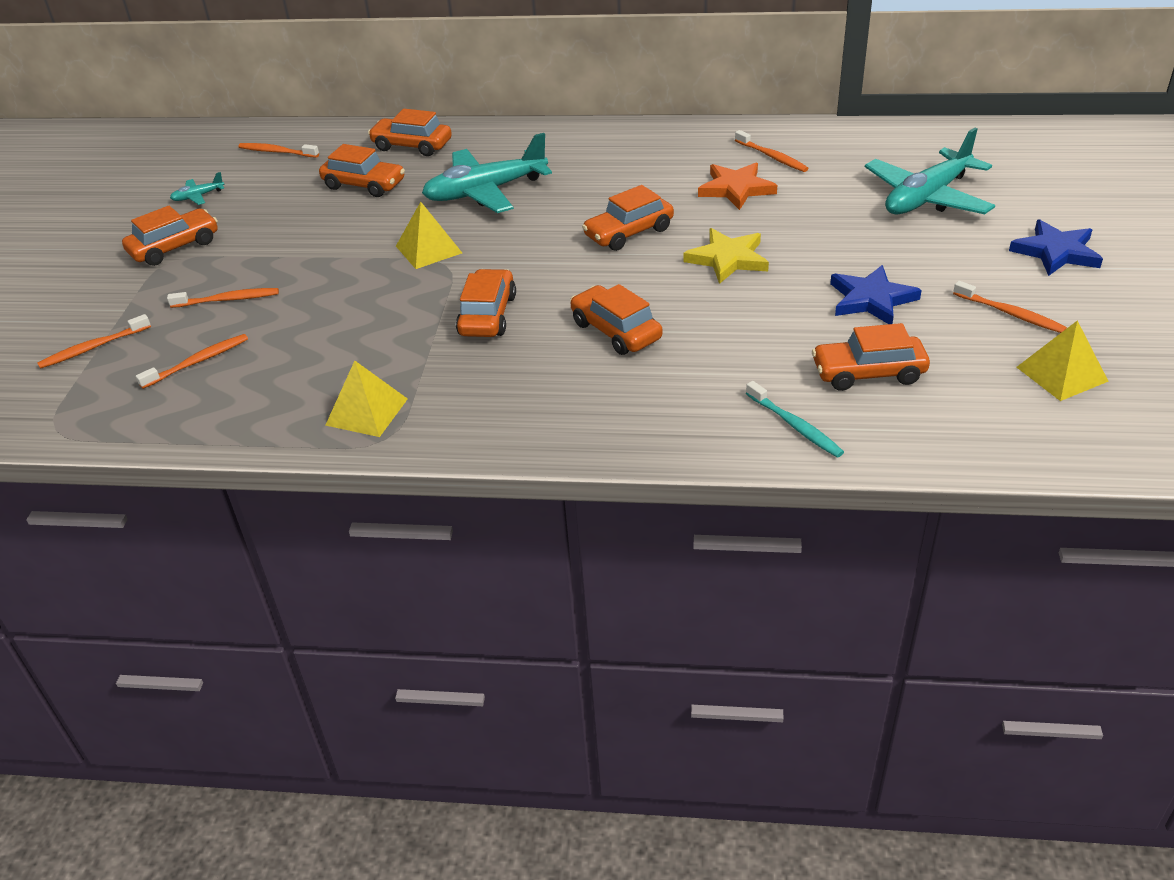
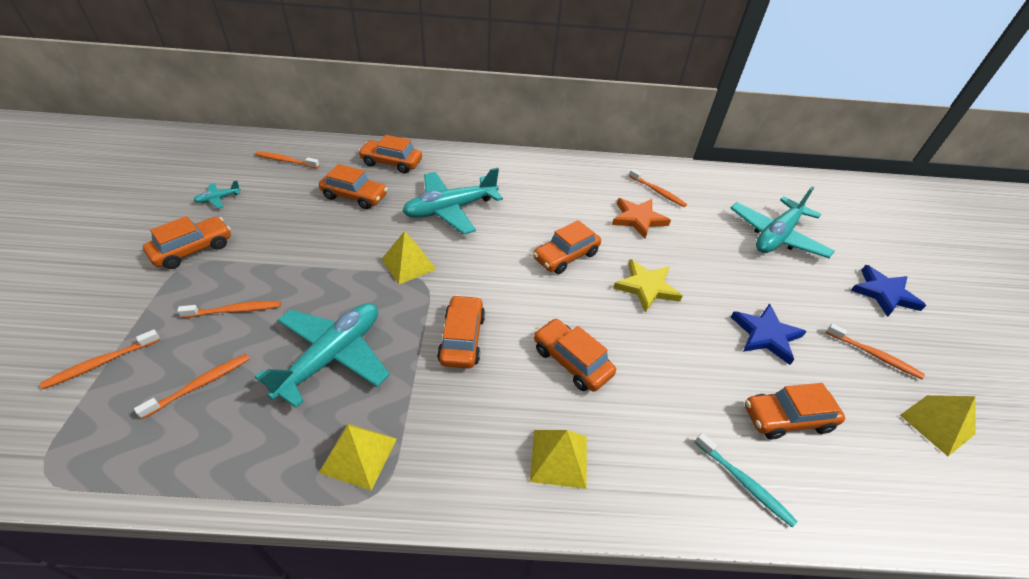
camera: 10 degrees left, 5 degrees up
none -> turquoise plane [255,303,390,408]
none -> yellow pyramid [530,430,587,489]

